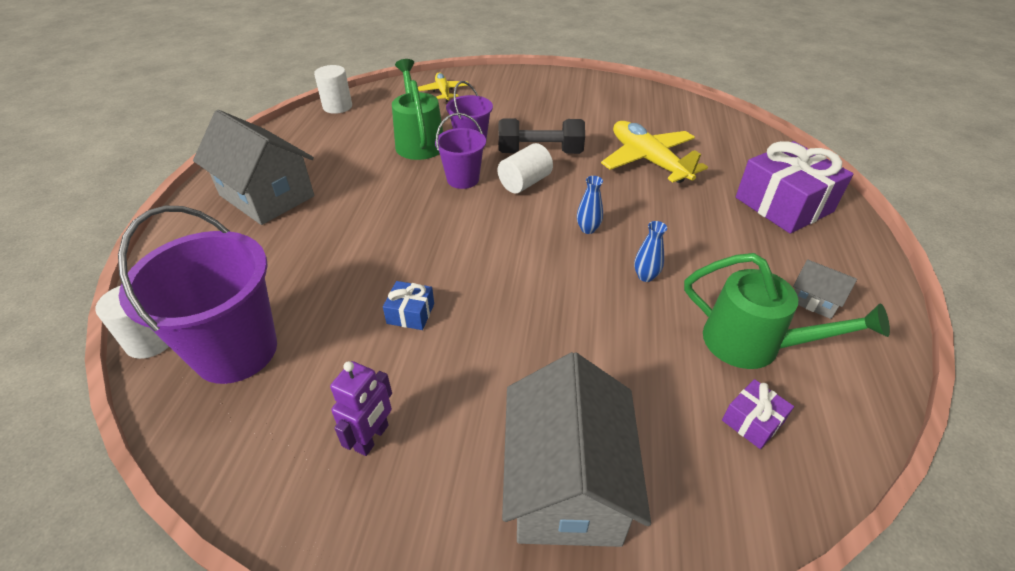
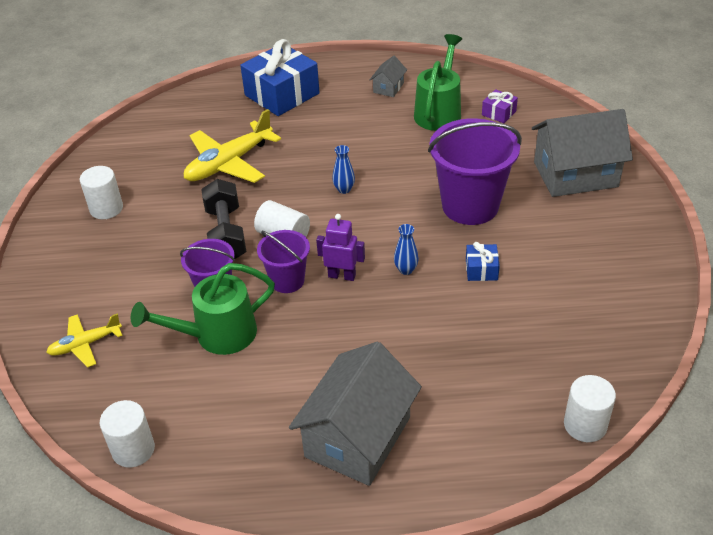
camera: 100 degrees left, 0 degrees up
purple bucket [118,205,277,384] -> purple bucket moved to [428,118,522,225]
purple robot [330,361,392,456] -> purple robot moved to [316,214,365,281]
blue vase [634,221,667,282] -> blue vase moved to [394,224,419,275]
purple gift [736,141,853,233] -> blue gift [240,39,320,116]
none -> white cylinder [80,166,123,219]

